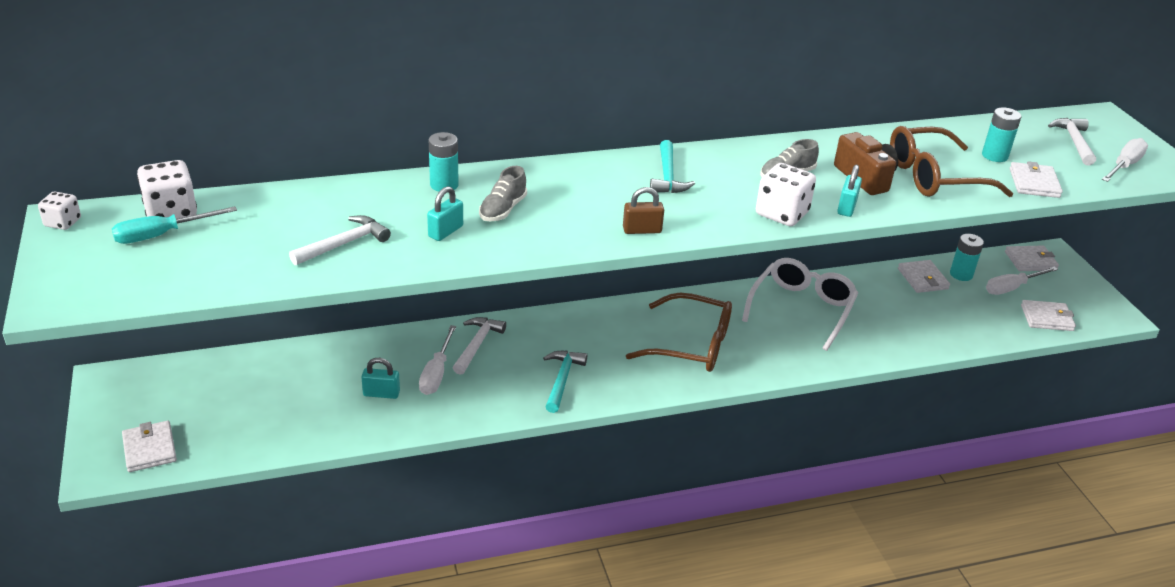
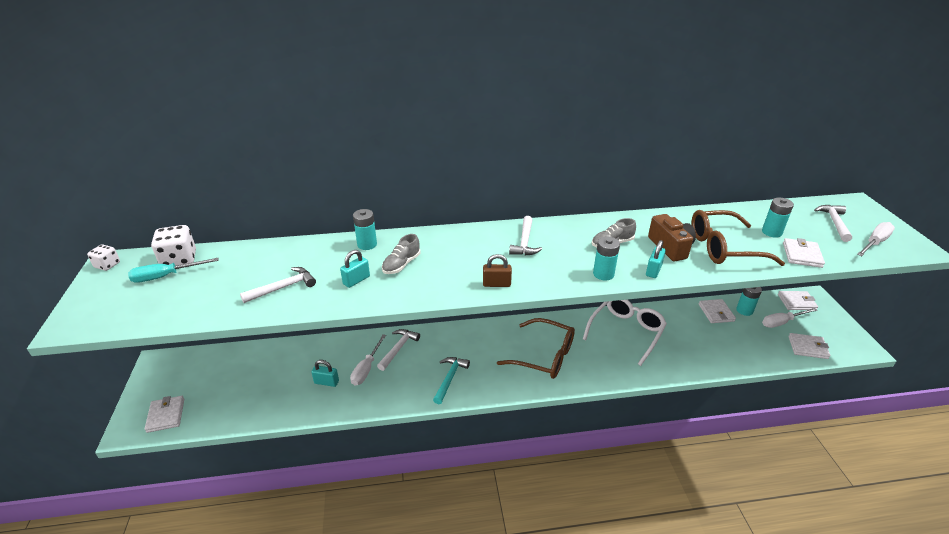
camera: 10 degrees right, 0 degrees up
turquoise hammer [650,140,695,193] -> white hammer [509,216,542,255]
white dice [756,163,816,226] -> turquoise battery [593,237,620,280]

